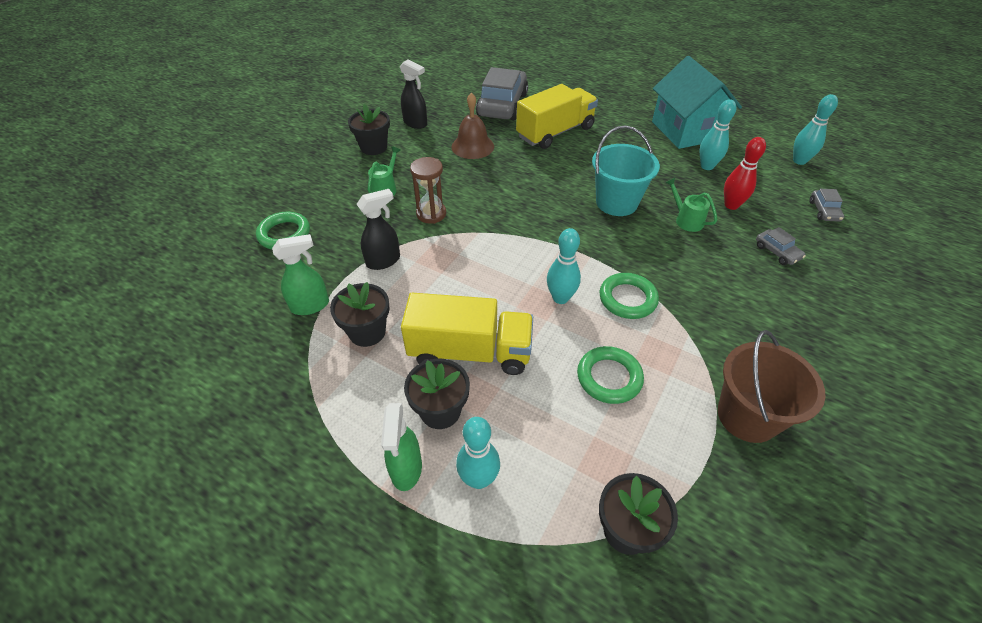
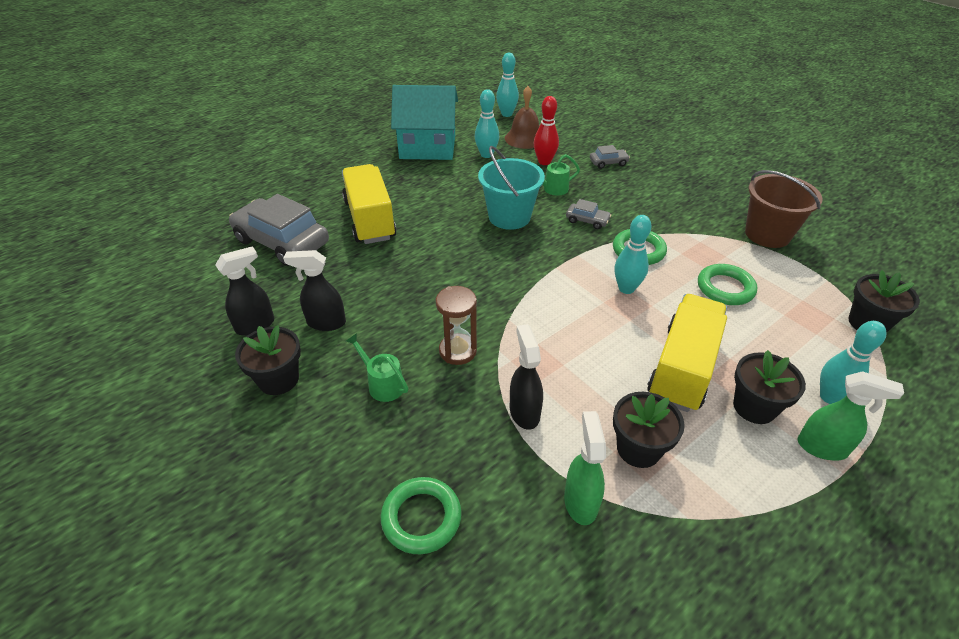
camera: 70 degrees left, 5 degrees down
brown bell [452,93,494,159] -> brown bell moved to [505,86,539,149]
grey car [809,189,844,222] -> grey car moved to [566,199,611,229]
none -> black spray bottle [283,250,346,331]

